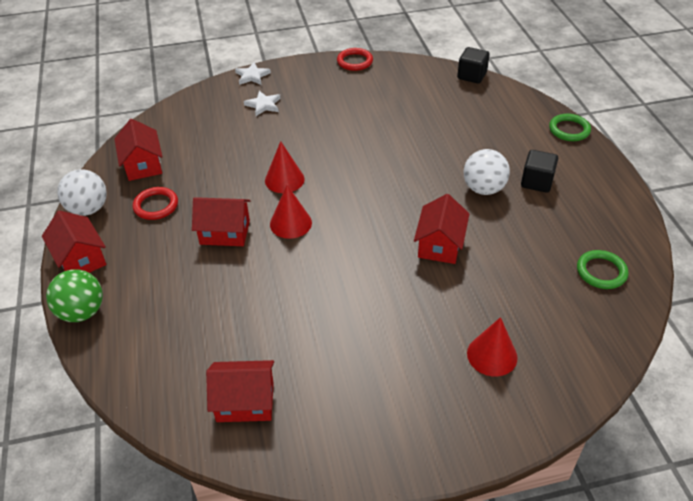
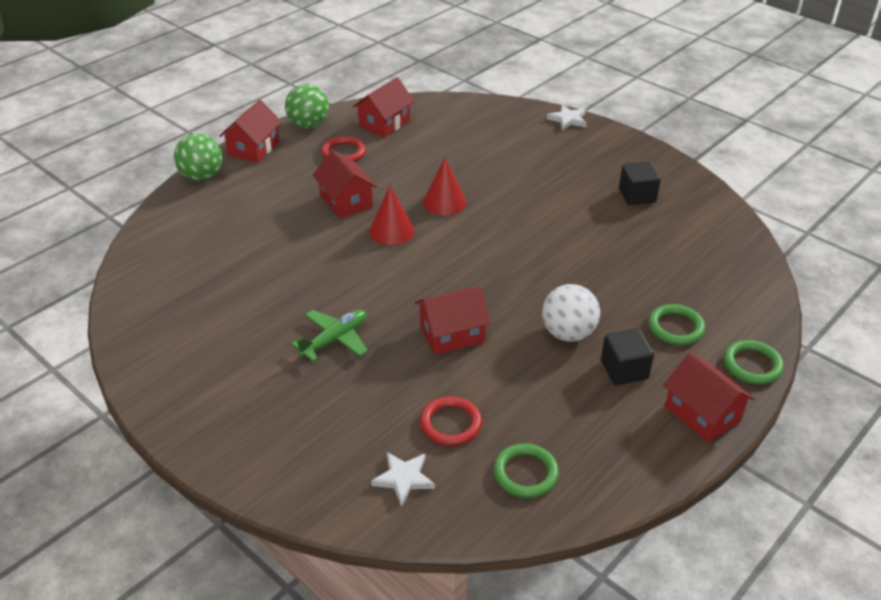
camera: 55 degrees right, 5 degrees down
white ball [57,169,107,216] -> green ball [285,84,329,129]
red house [206,360,274,422] -> red house moved to [663,352,755,442]
white star [244,91,281,116] -> white star moved to [371,452,435,506]
red ring [337,48,373,71] -> red ring moved to [420,396,482,446]
black cube [457,47,490,84] -> black cube moved to [619,162,661,205]
red cone [467,317,518,377] -> none
none -> green plane [291,310,368,362]
none -> green ring [648,304,705,345]

